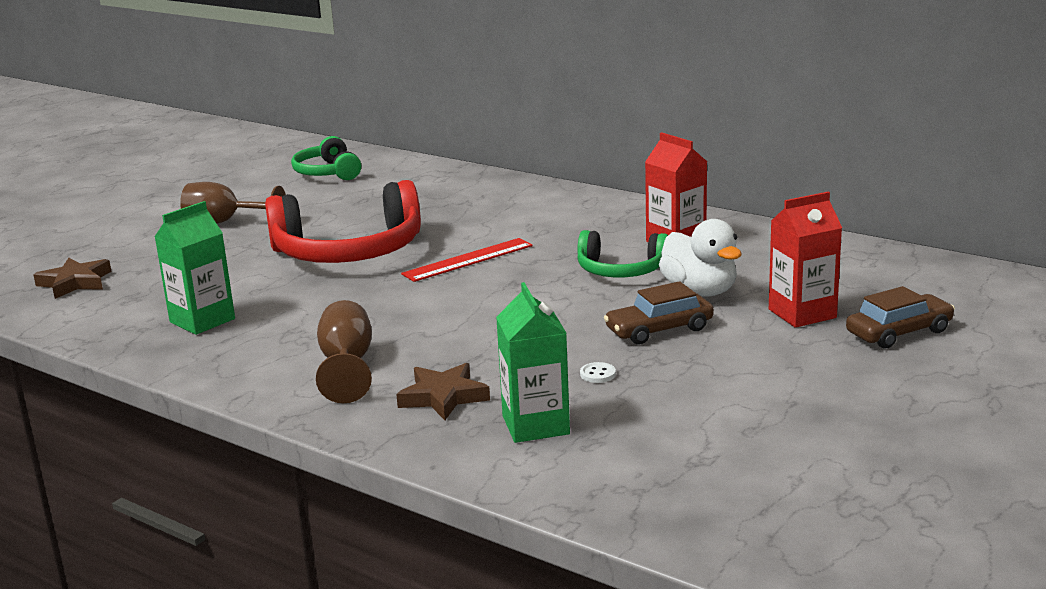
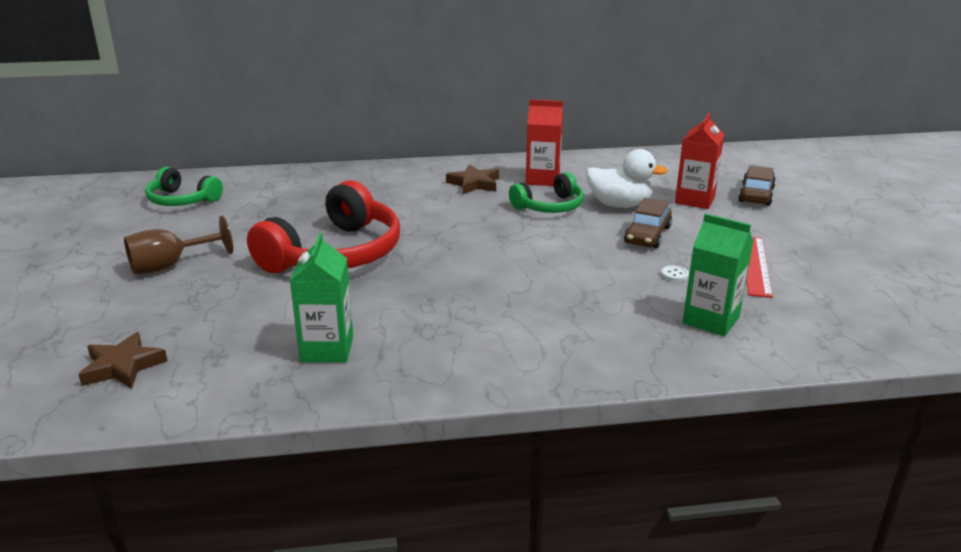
camera: 45 degrees left, 5 degrees up
brown goblet [316,300,372,403] -> none
brown star [396,363,490,420] -> brown star moved to [446,164,499,195]
red ruler [401,238,533,282] -> red ruler moved to [746,237,773,298]

